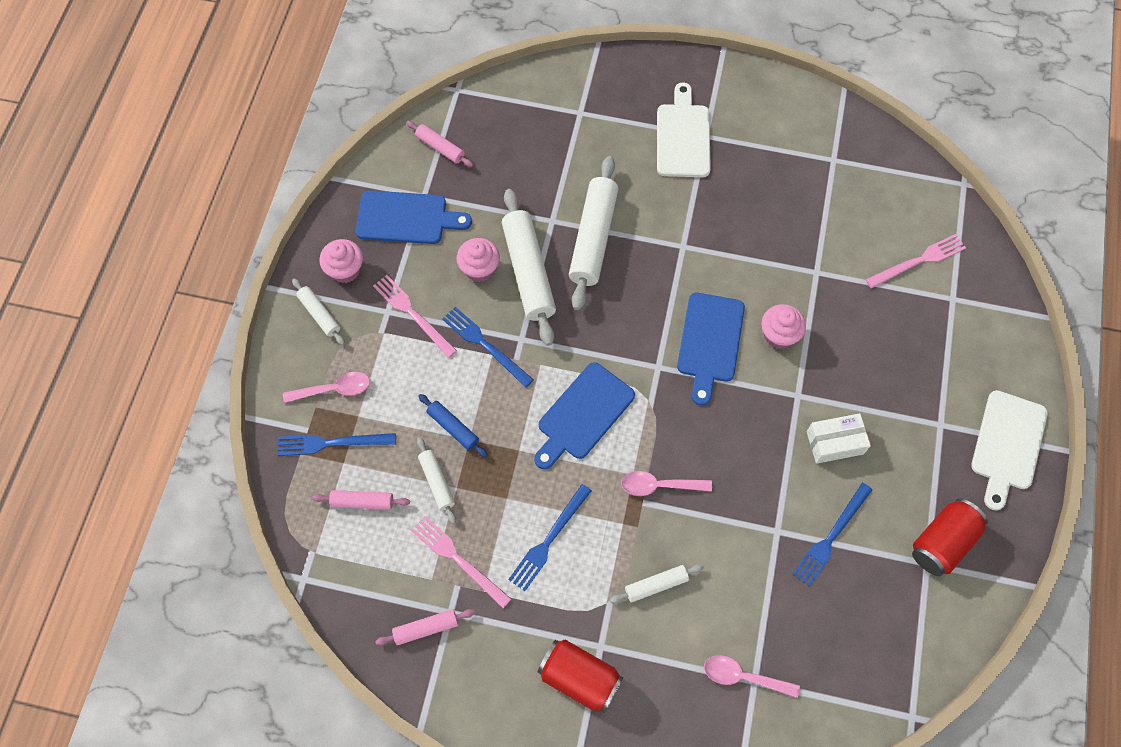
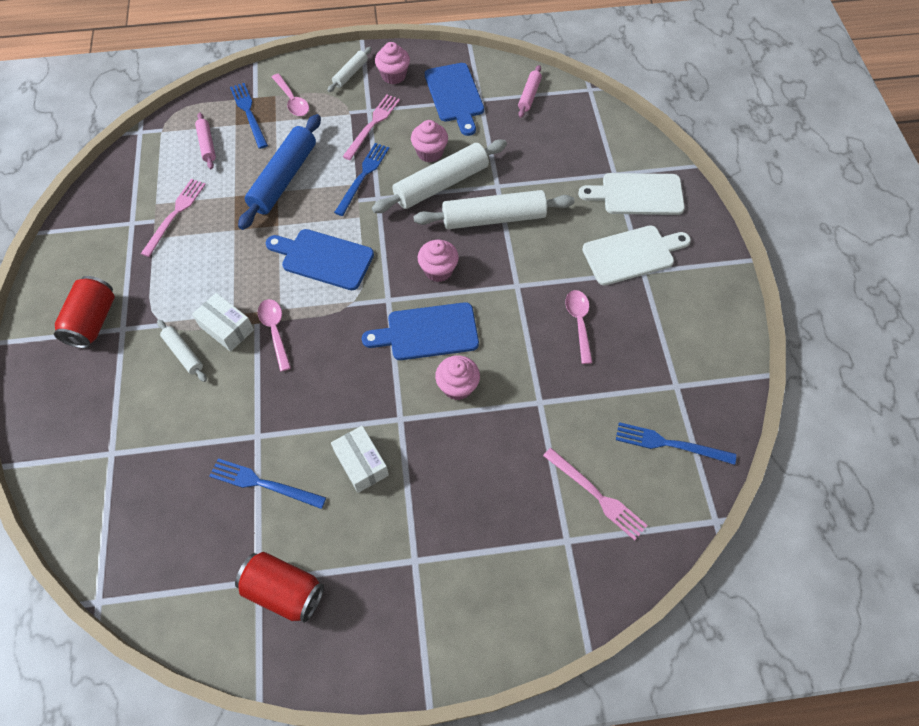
camera: 70 degrees right, 5 degrees down
pink rolling pin [375,609,475,646] -> none
white rolling pin [417,437,456,524] -> none
blue rolling pin [418,394,488,458] -> blue rolling pin [238,114,321,230], size x1.98
blue fork [508,484,592,591] -> blue fork moved to [616,422,736,465]
pink spoon [704,655,800,698] -> pink spoon moved to [565,290,593,364]
white cutting board [971,390,1048,511] -> white cutting board moved to [578,173,685,215]
none -> white box [192,293,254,352]
none -> pink cupcake [418,240,459,282]

